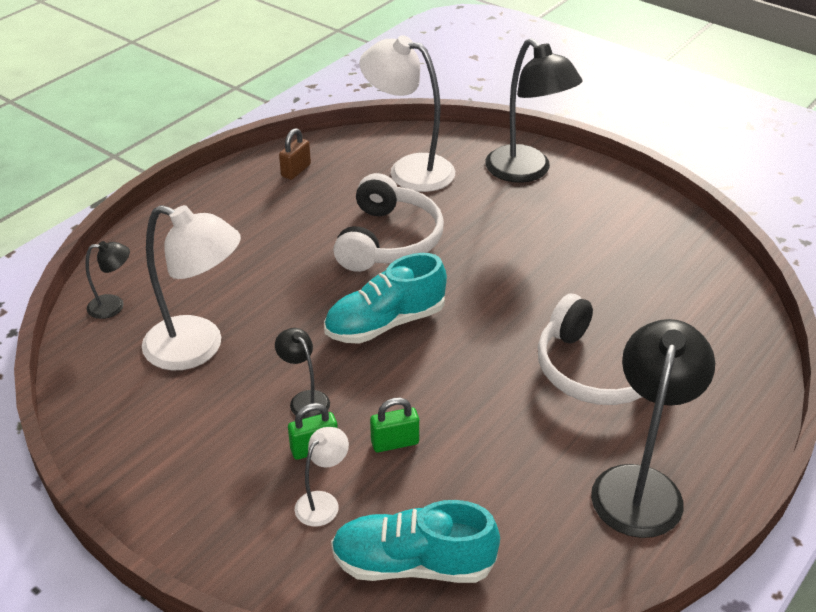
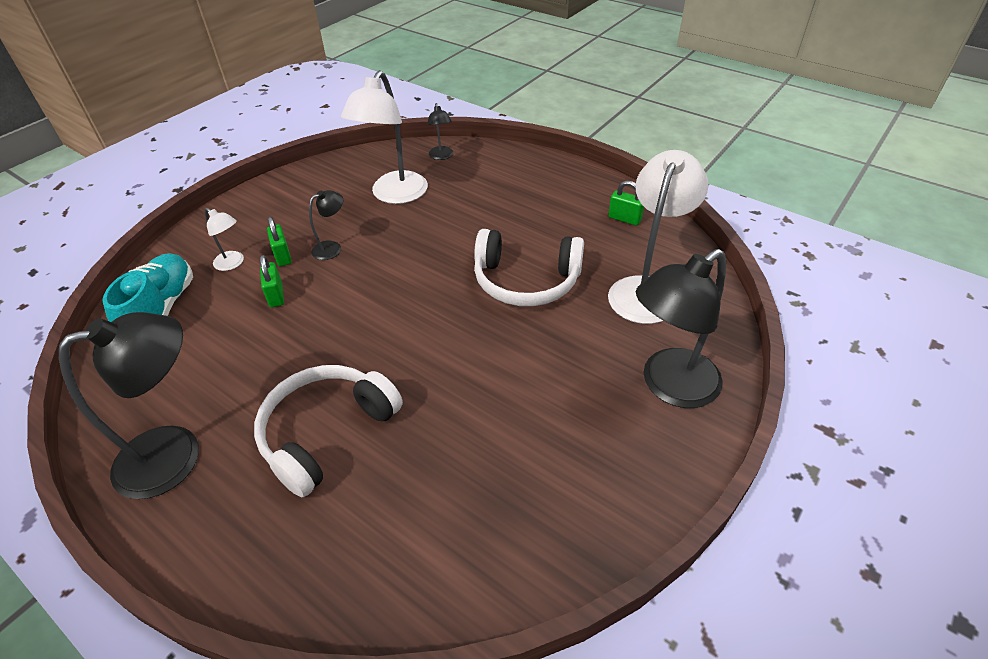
camera: 90 degrees right, 5 degrees up
brown padlock [279,128,311,180] -> green padlock [608,181,644,226]
turquoise shoe [324,253,447,344] -> none
black lamp [591,319,715,538] -> black lamp turned 45 degrees counterclockwise [59,312,199,499]

